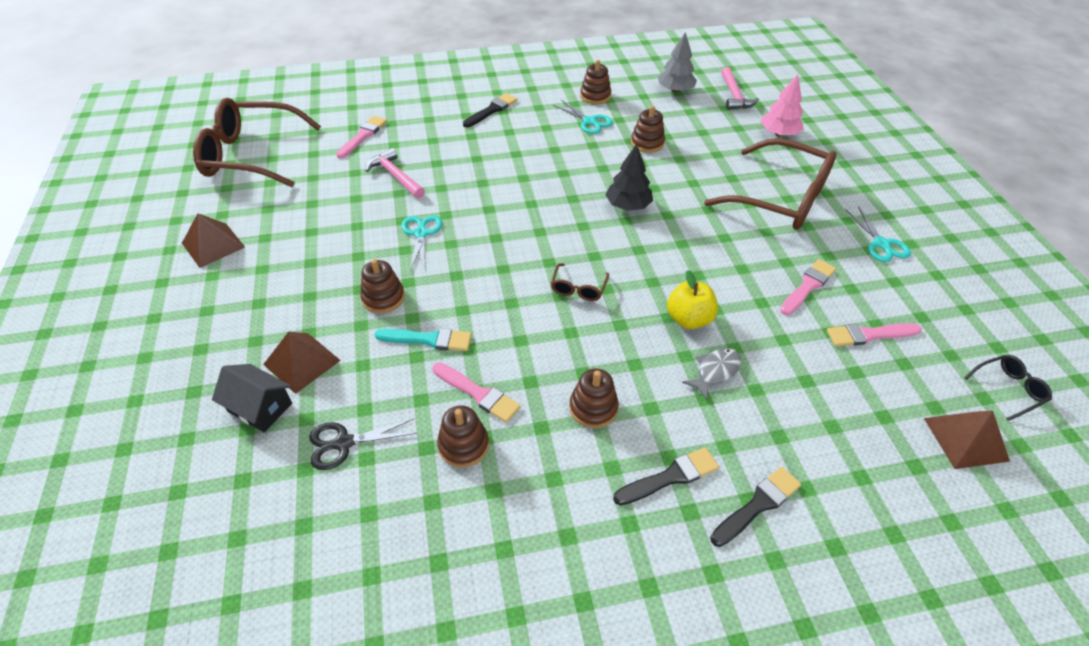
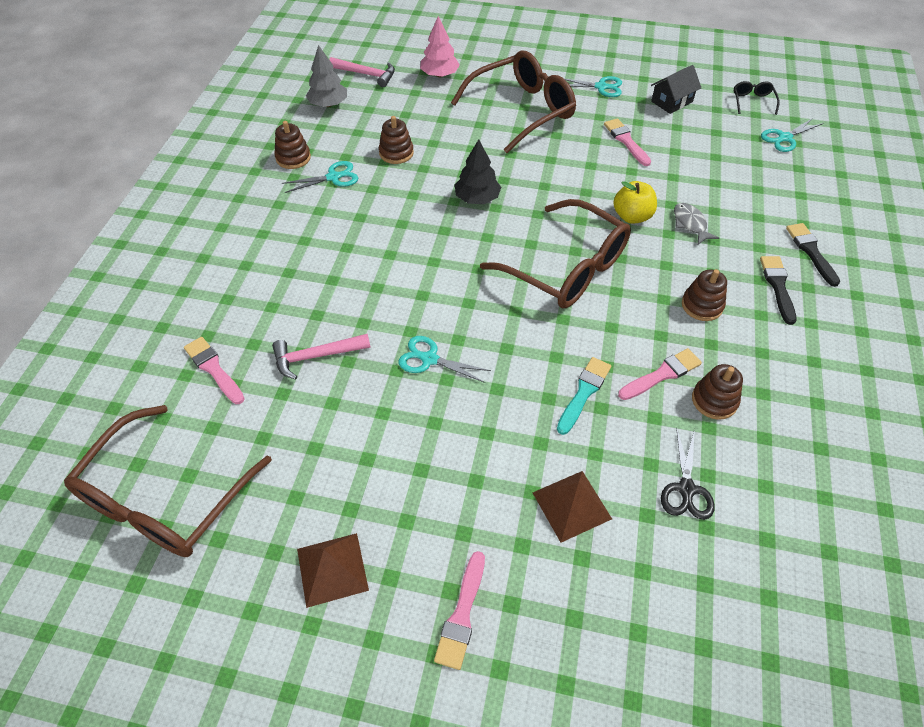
camera: 65 degrees left, 5 degrees up
black house [212,364,292,432] -> black house moved to [651,65,701,114]
brown stacking toy [360,259,405,313] -> none
black brush [463,93,517,127] -> none
brown glasses [551,263,609,301] -> brown glasses [480,199,631,308], size x2.47
pink brush [827,323,922,346] -> pink brush moved to [434,551,485,670]
brown pyramid [924,411,1010,469] -> turquoise scissors [761,118,823,152]

